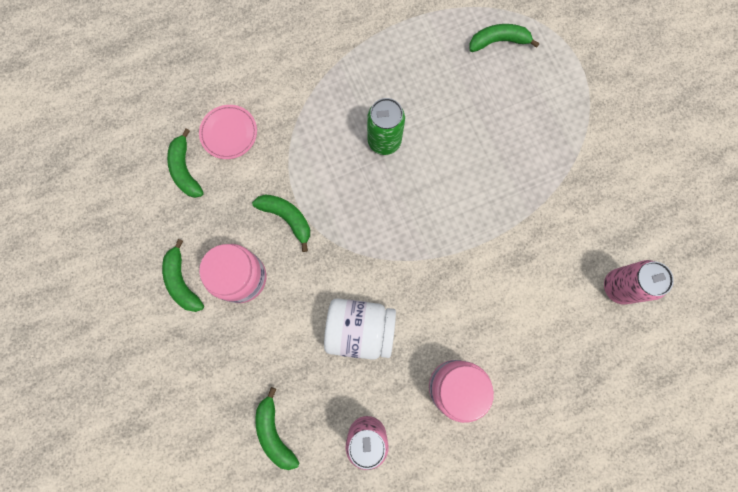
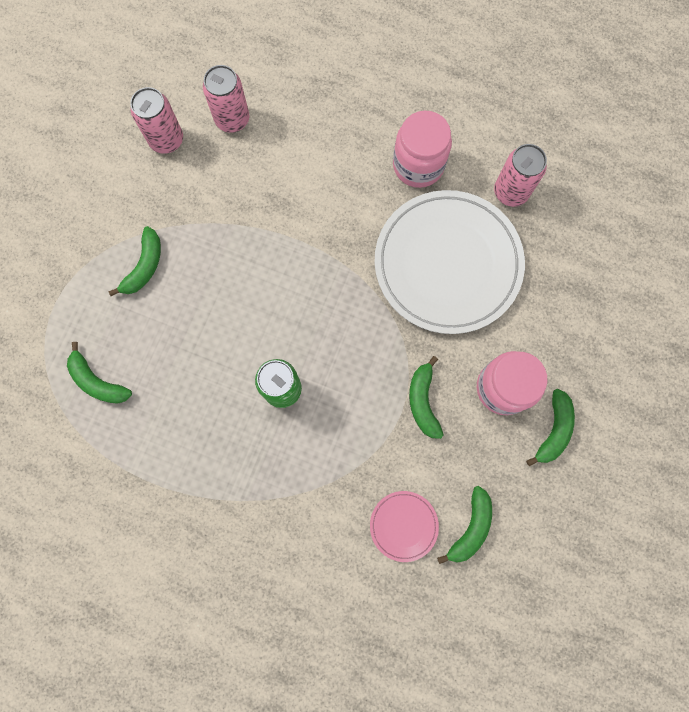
camera: 135 degrees left, 0 degrees up
green banana [255,387,299,470] -> green banana moved to [109,226,161,296]
white jar [324,298,396,360] -> white plate [375,190,525,334]
none -> pink can [130,87,183,154]

